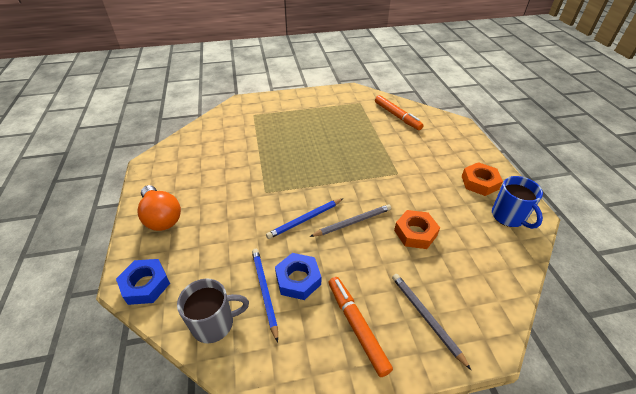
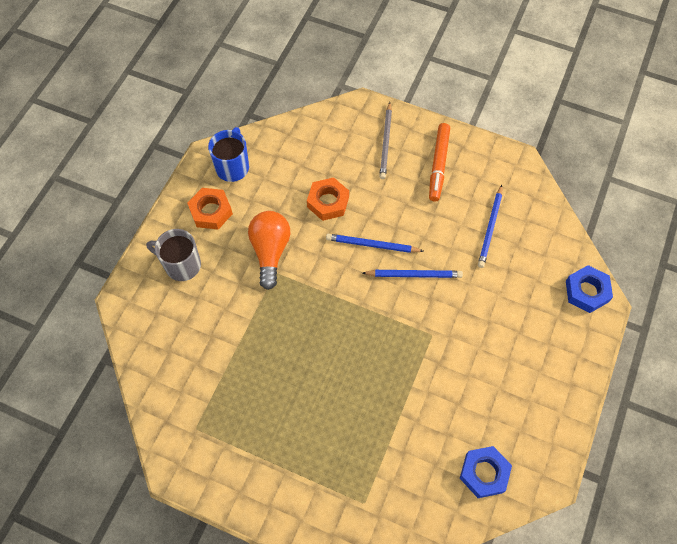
camera: 145 degrees left, 20 degrees up
orange light bulb [137,185,181,231] -> orange light bulb moved to [248,211,290,290]
grey mug [177,279,249,343] -> grey mug moved to [146,229,201,281]
blue nut [275,253,321,300] -> blue nut moved to [460,446,512,498]
grey pencil [310,204,391,237] -> blue pencil [326,234,424,253]
orange marker [375,95,424,130] -> none

